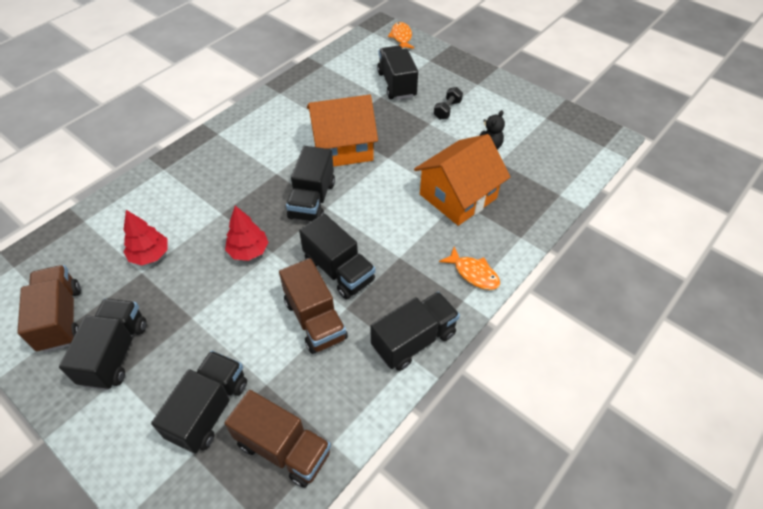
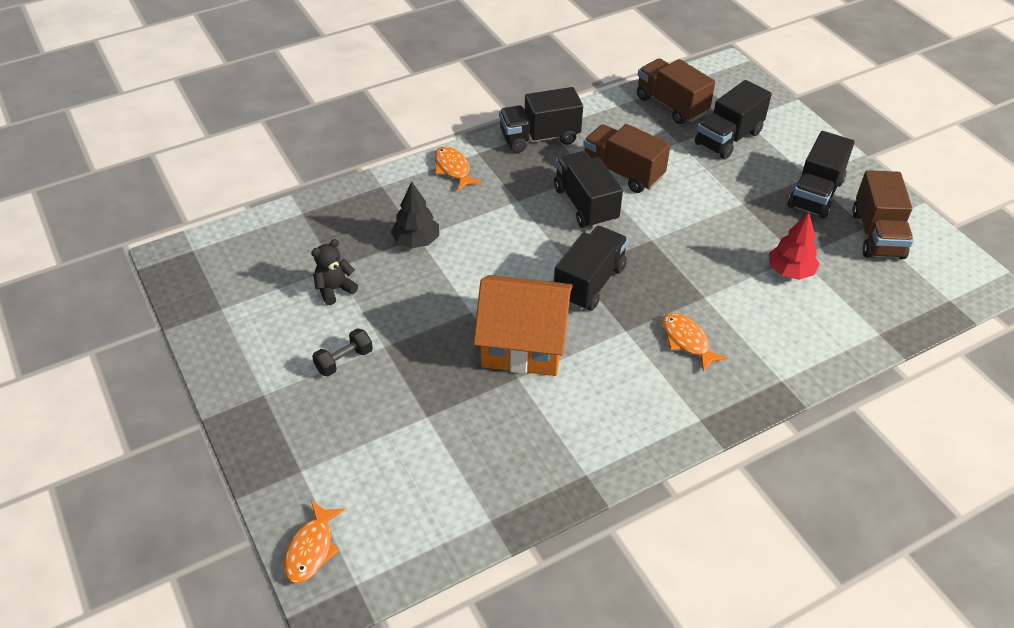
camera: 160 degrees left, 5 degrees down
red tree [225,206,269,261] -> none
brown truck [279,258,348,354] -> brown truck turned 45 degrees counterclockwise [583,124,671,193]
black truck [377,45,418,100] -> none
orange house [414,134,510,226] -> black tree [391,181,439,248]
none -> orange fish [662,313,728,372]

